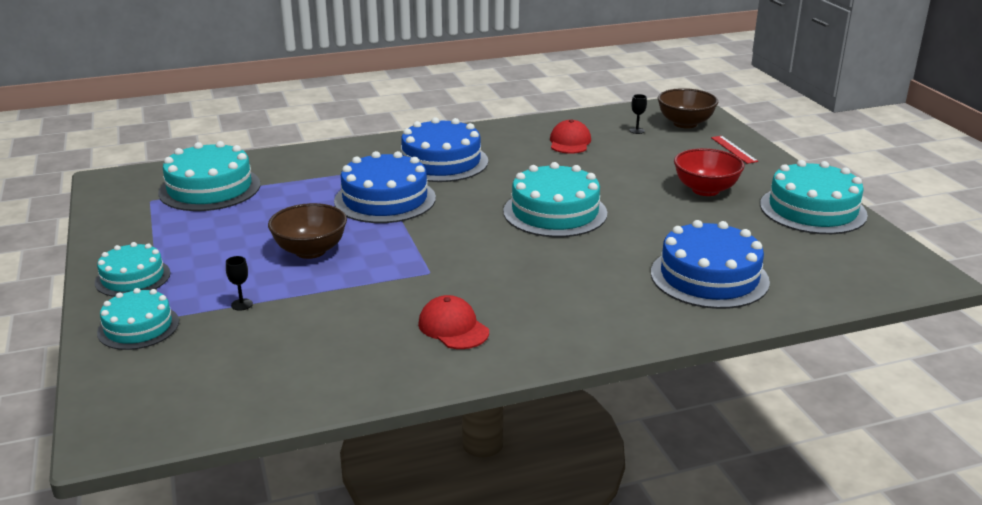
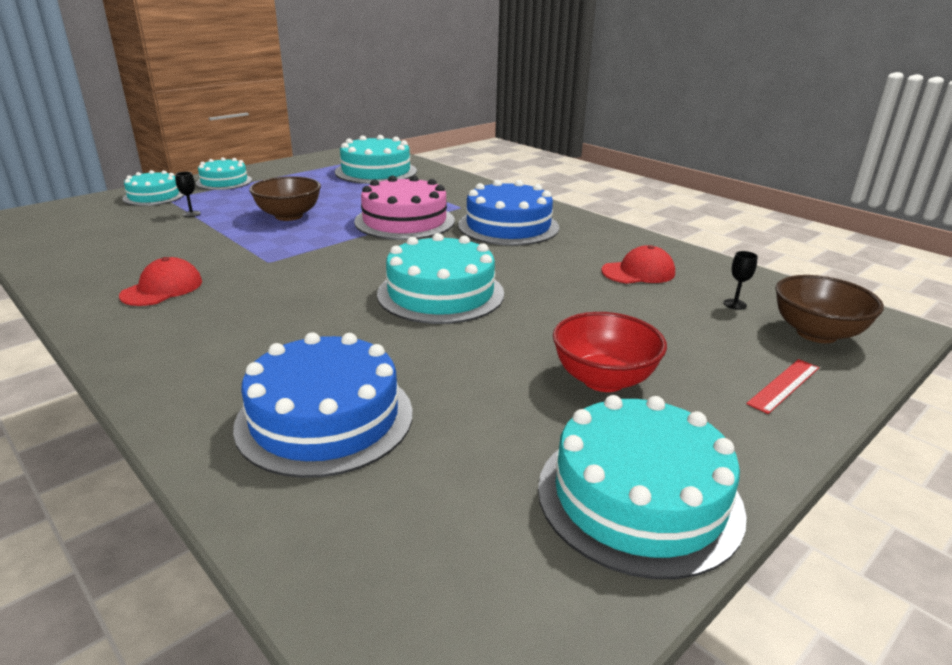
camera: 65 degrees right, 0 degrees up
blue cake [334,151,436,223] -> pink cake [354,175,455,240]

